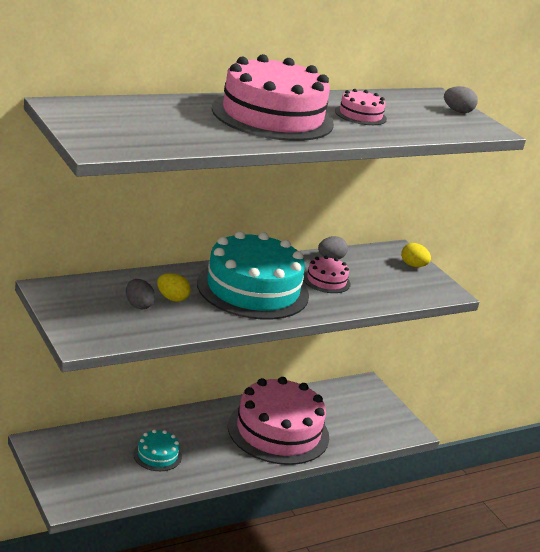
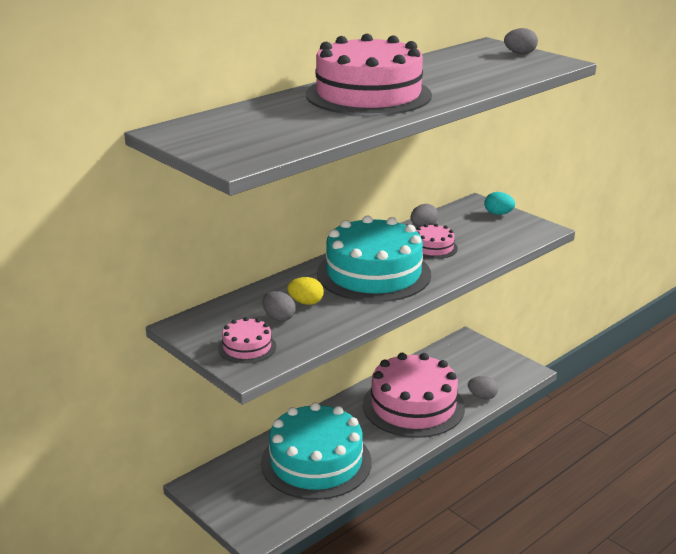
camera: 10 degrees left, 0 degrees up
turquoise cake [133,429,182,471] -> turquoise cake [261,402,372,500], size x2.25
pink cake [335,89,387,125] -> pink cake moved to [218,317,276,364]
yellow egg [401,243,431,267] -> turquoise egg [484,192,515,215]
none -> grey egg [468,376,498,399]

